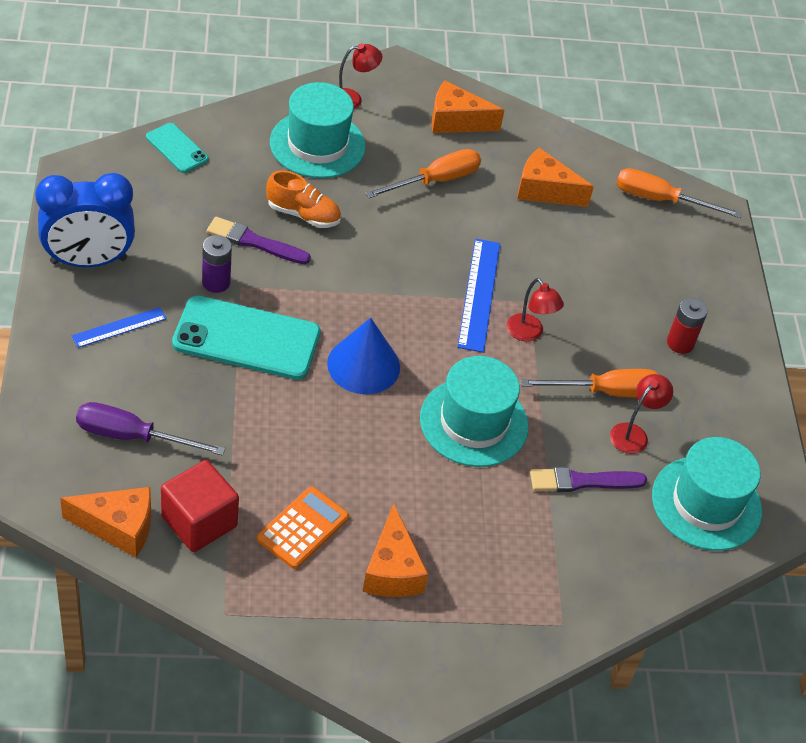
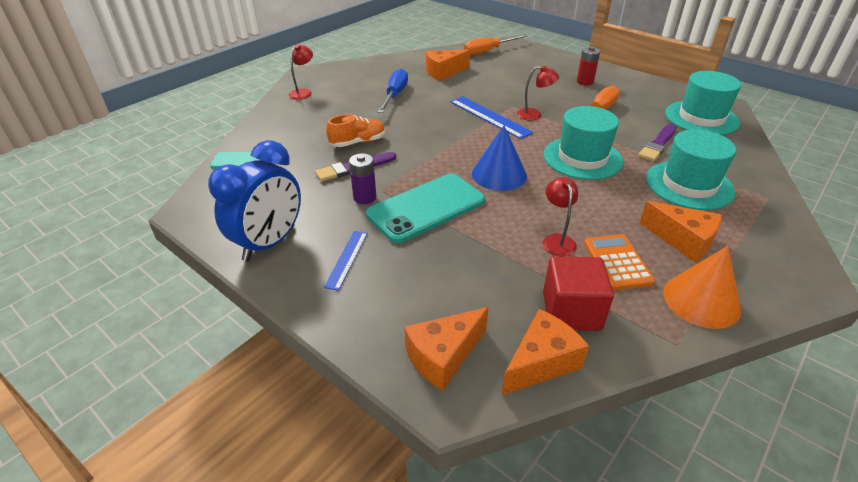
camera: 40 degrees left, 10 degrees down
purple screwdriver [76,402,225,456] -> none
turquoise hat [270,82,366,178] -> turquoise hat moved to [646,129,736,210]
orange screwdriver [365,149,481,198] -> blue screwdriver [378,69,408,113]
orange cheese [432,81,504,133] -> orange cheese moved to [405,307,489,391]
red lamp [610,374,673,454] -> red lamp moved to [542,177,578,256]
none -> orange cone [663,246,741,329]

